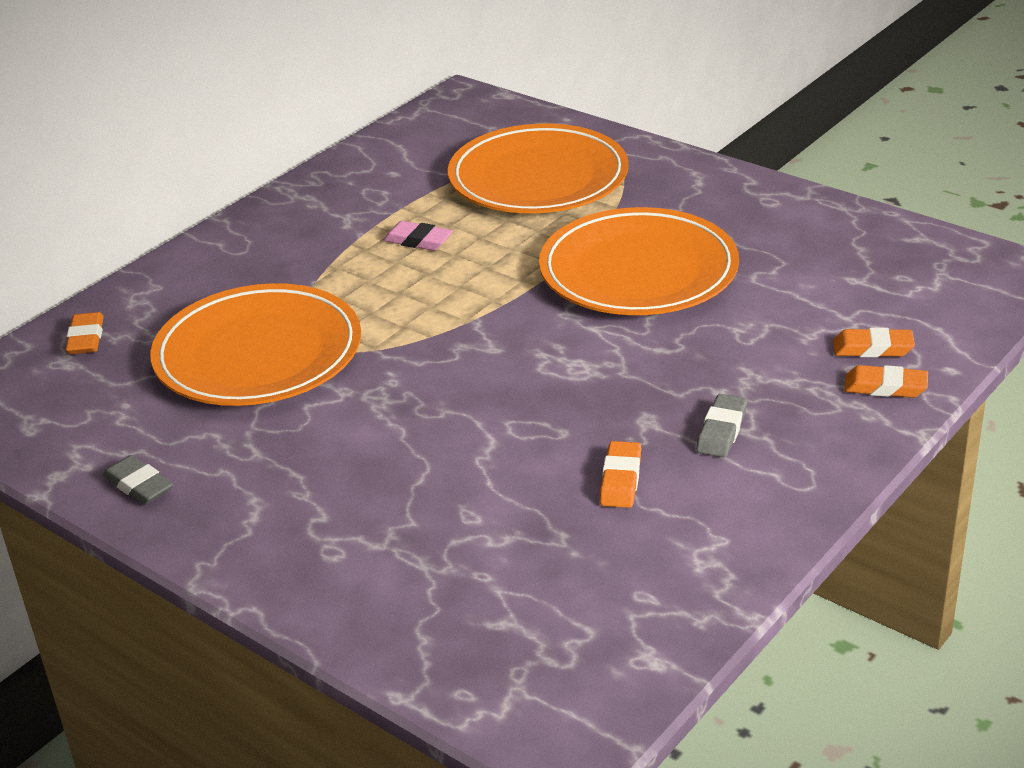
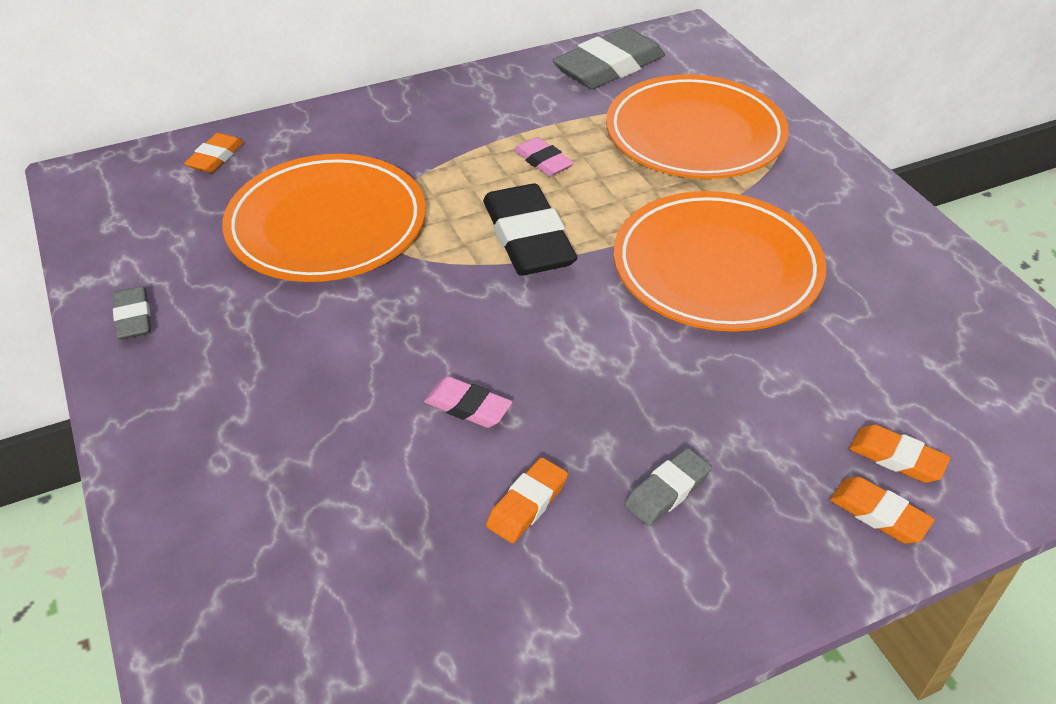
camera: 25 degrees right, 10 degrees up
none -> pink eraser [424,377,512,428]
none -> black eraser [483,184,577,276]
none -> grey eraser [553,27,665,89]

